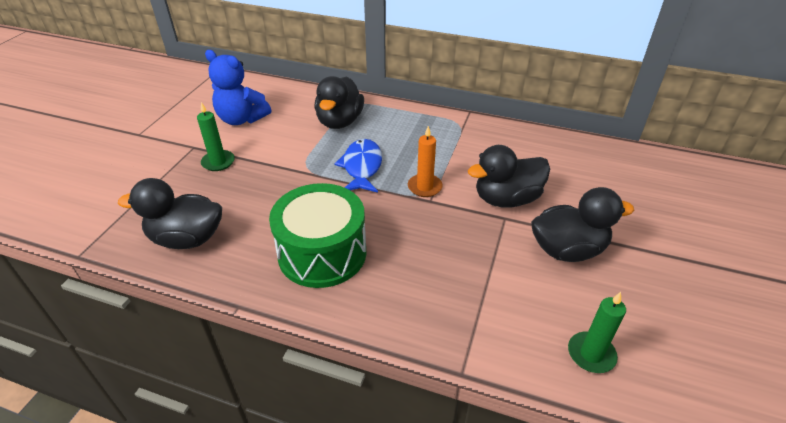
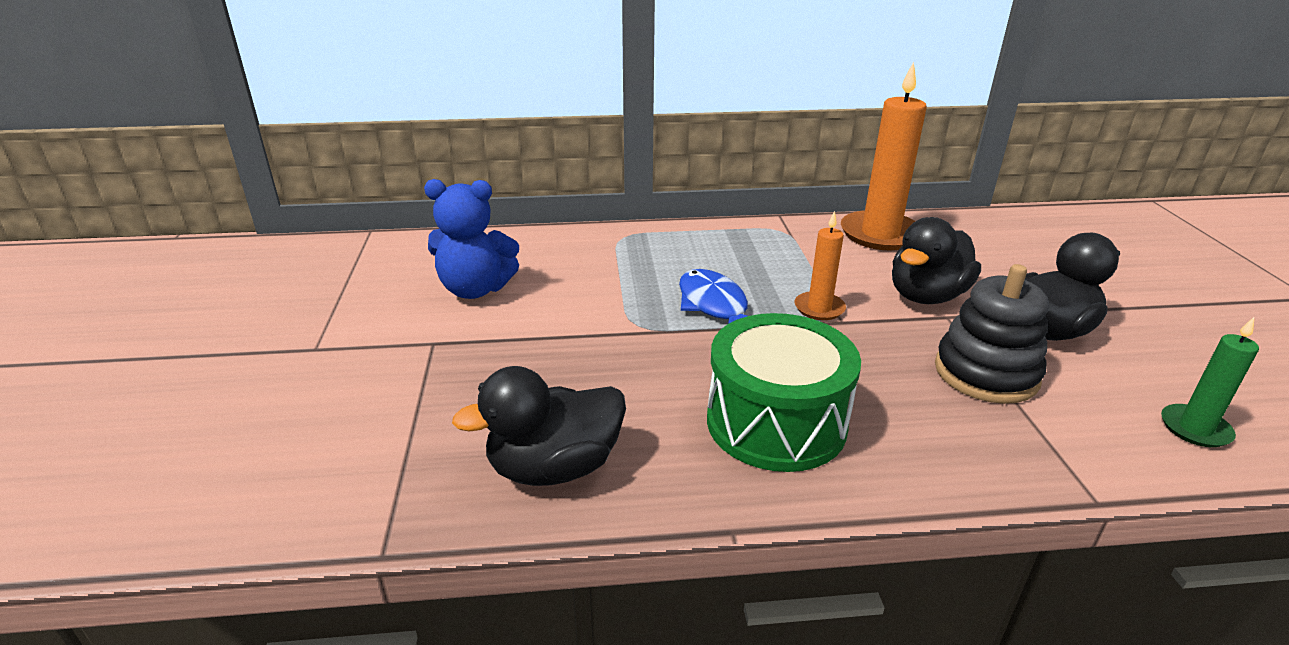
camera: 25 degrees left, 10 degrees down
green candle [197,102,235,171] -> none
black duck [314,76,364,129] -> none
none -> orange candle [841,62,927,251]
none -> black stacking toy [935,264,1049,404]

